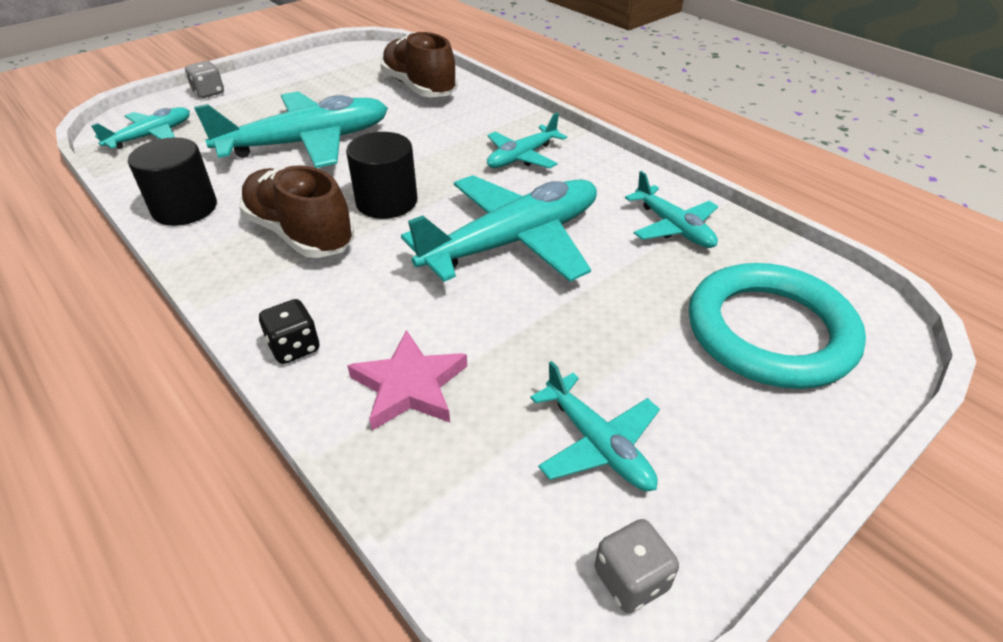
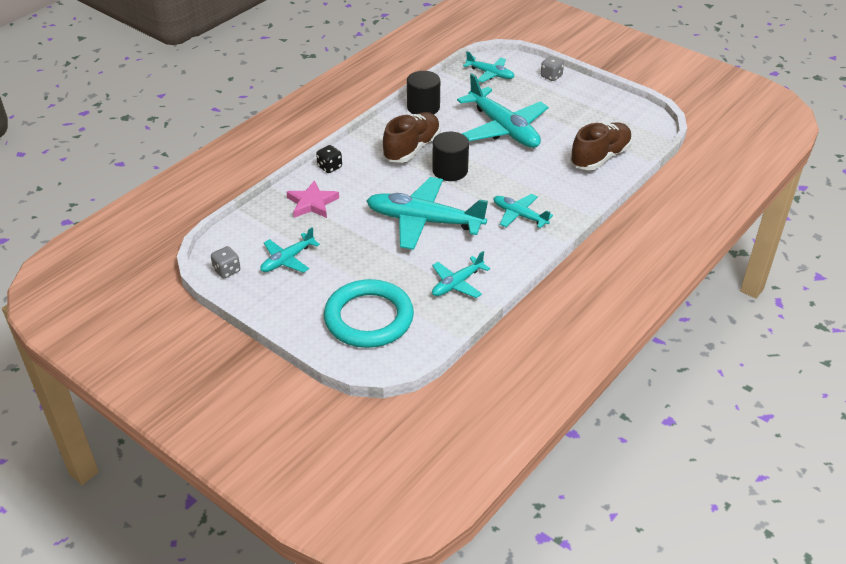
camera: 80 degrees right, 0 degrees up
turquoise plane [401,175,597,282] -> turquoise plane turned 150 degrees clockwise [366,177,488,250]

